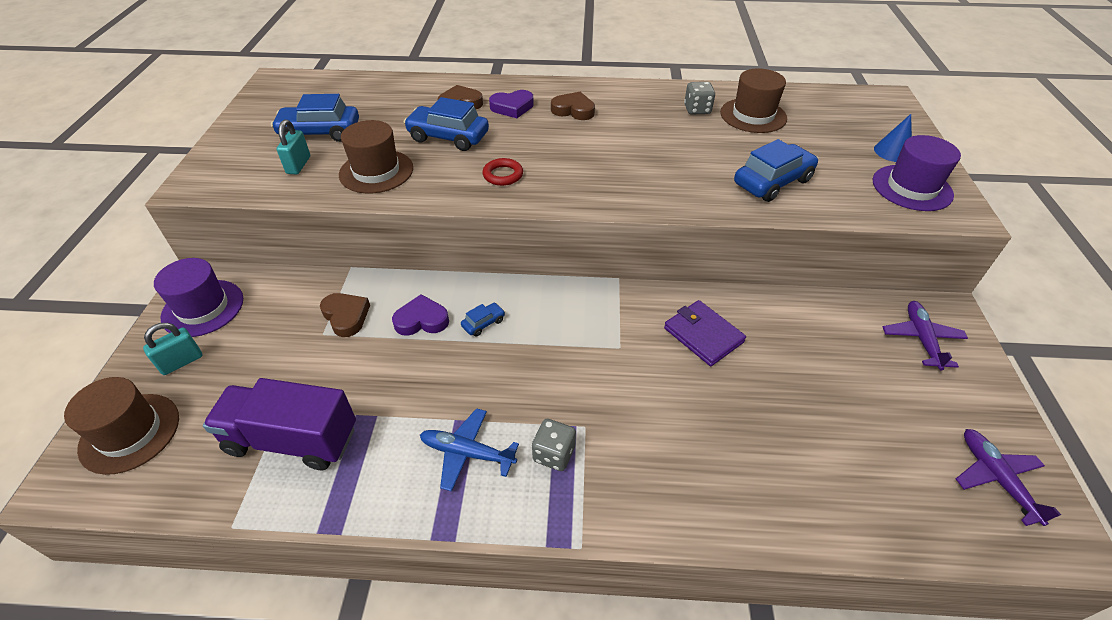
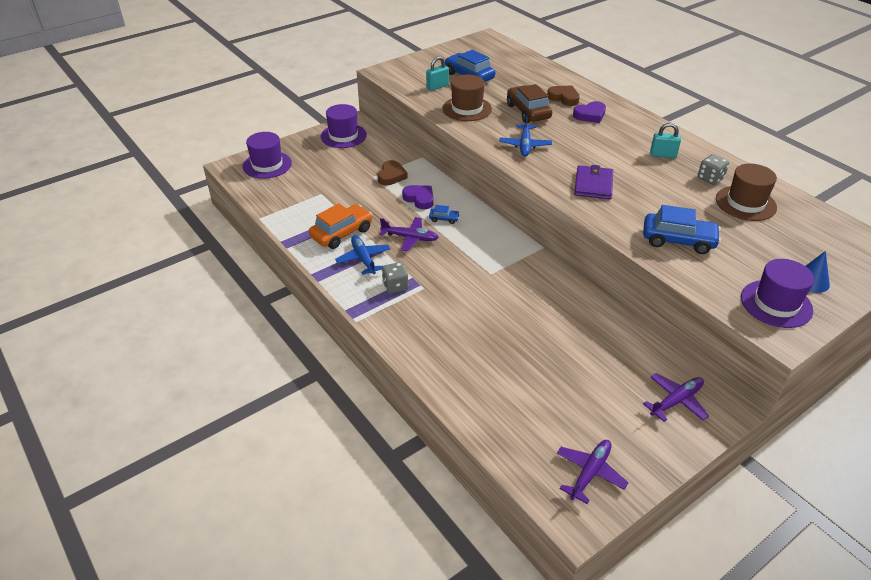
camera: 50 degrees right, 5 degrees down
brown hat [64,377,179,475] -> purple hat [243,132,292,179]
turquoise padlock [143,323,203,375] -> turquoise padlock moved to [650,123,681,158]
purple truck [203,378,356,470] -> none
blue car [404,97,489,151] -> brown car [507,84,552,123]
red ring [482,158,523,186] -> blue plane [499,115,552,156]
purple heart [489,90,534,118] -> purple heart turned 60 degrees counterclockwise [573,101,606,123]
brown heart [551,92,595,120] -> none
purple wallet [664,300,746,366] -> purple wallet moved to [574,165,613,200]
none -> orange car [309,203,373,249]
none -> purple plane [379,217,439,251]

